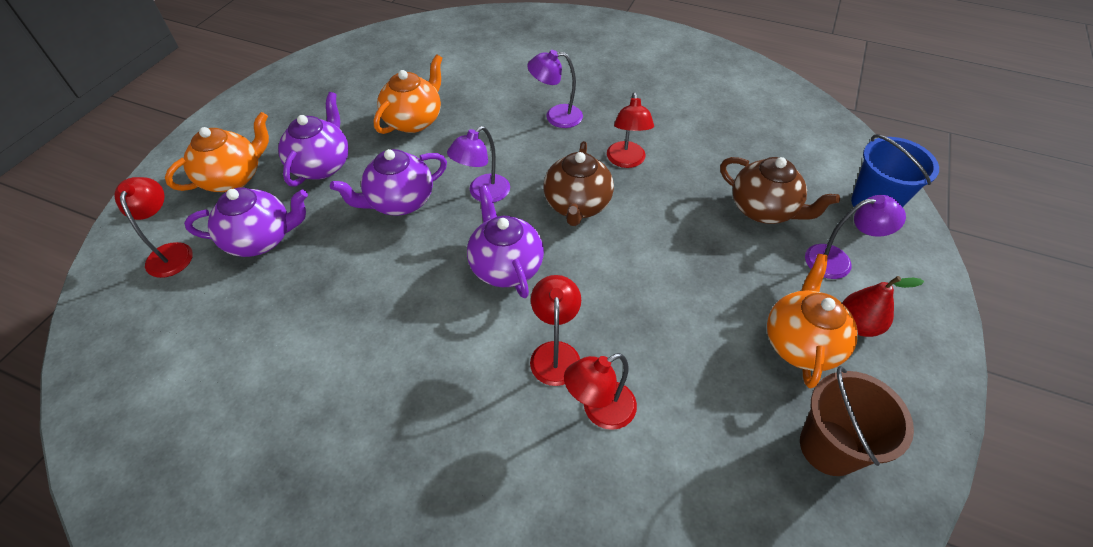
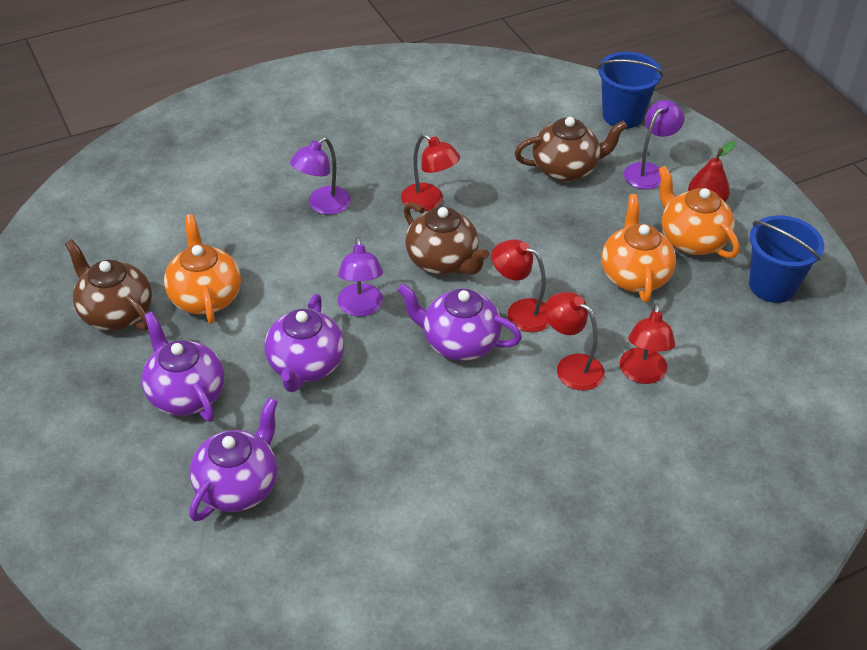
camera: 50 degrees left, 5 degrees down
red lamp [114,177,193,278] -> red lamp moved to [492,239,550,332]
orange teapot [165,112,269,192] -> orange teapot moved to [601,194,676,302]
brown bucket [800,366,914,476] -> blue bucket [749,215,824,303]
none -> brown teapot [65,239,152,331]

